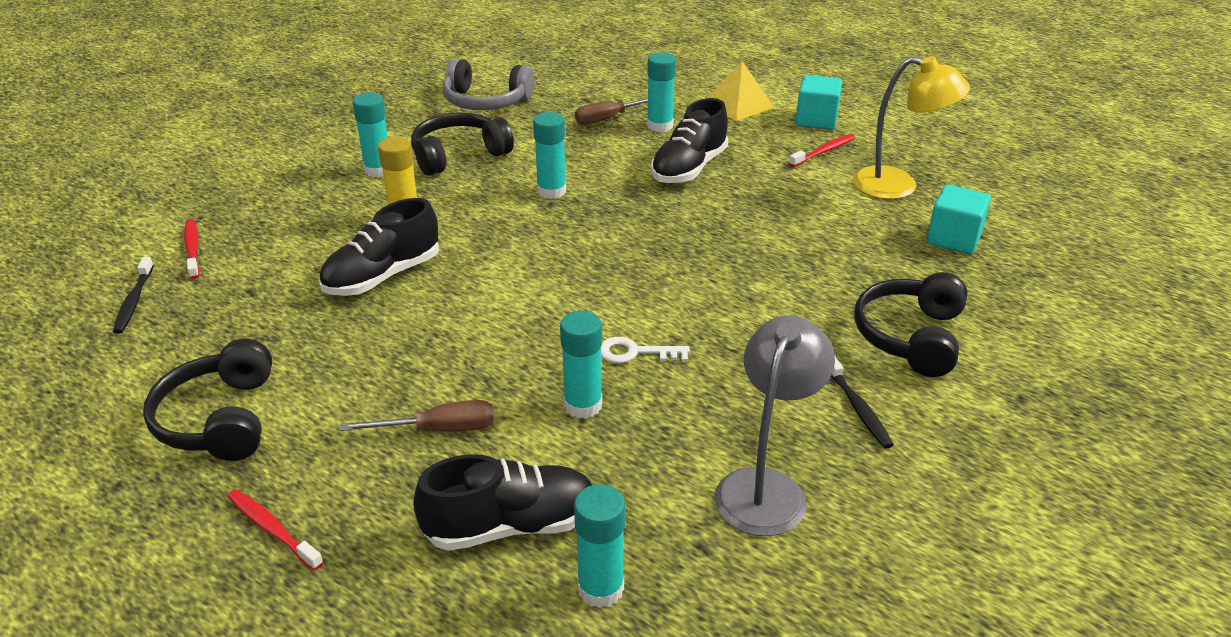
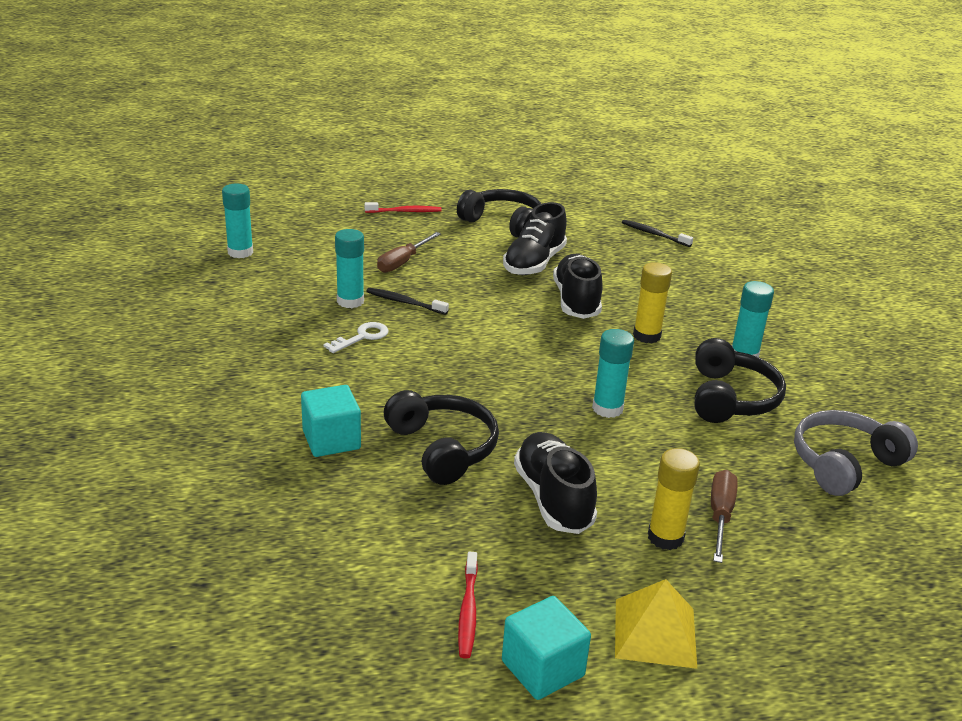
camera: 130 degrees right, 5 degrees down
red toothbrush [184,219,200,279] -> none
black shoe [413,454,592,551] -> black shoe moved to [503,202,567,275]
turquoise glue stick [647,52,676,132] -> yellow glue stick [648,448,700,550]
grey lamp [714,315,835,536] -> none
black toothbrush [831,357,894,449] -> black toothbrush moved to [366,288,449,315]
yellow lamp [853,56,970,199] -> none
black headphones [854,272,967,377] -> black headphones moved to [384,390,499,485]
turquoise cube [927,184,991,254] -> turquoise cube moved to [301,385,361,457]

